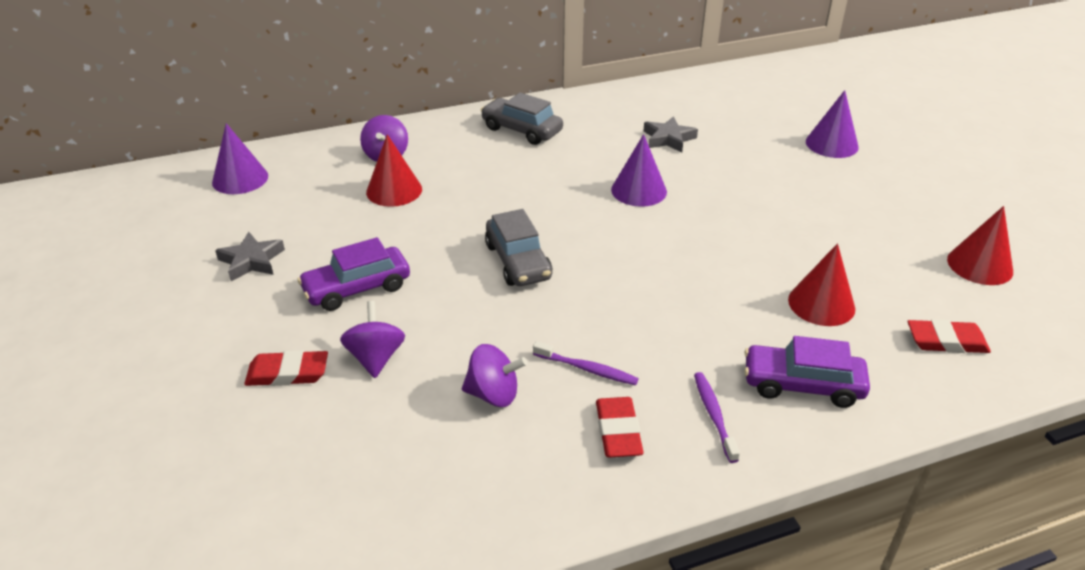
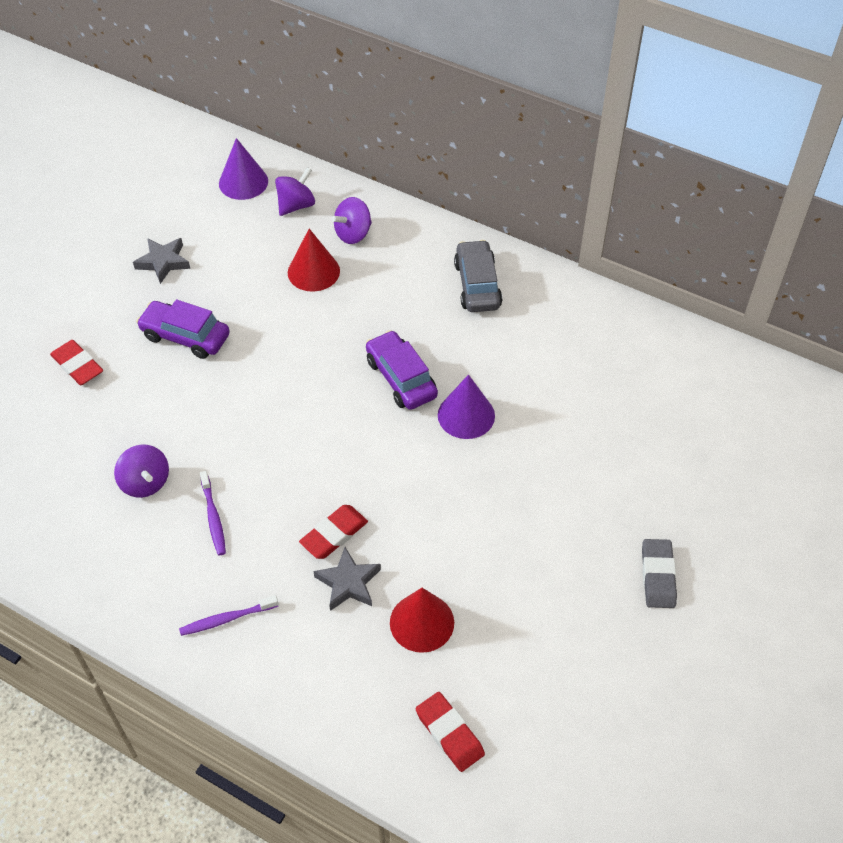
camera: 50 degrees right, 15 degrees up
purple spinning top [340,301,405,378] -> purple spinning top moved to [275,167,315,216]
grey car [485,209,552,286] -> none
red eraser [596,397,644,458] -> red eraser moved to [299,505,368,559]
grey star [644,116,698,153] -> grey star moved to [313,547,381,611]
purple toothbrush [694,372,740,463] -> purple toothbrush turned 150 degrees counterclockwise [179,595,279,636]
purple car [744,336,870,408] -> purple car moved to [366,330,438,410]
purple cone [806,90,859,158] -> none
red cone [947,206,1013,285] -> none
none -> grey eraser [642,539,677,608]

